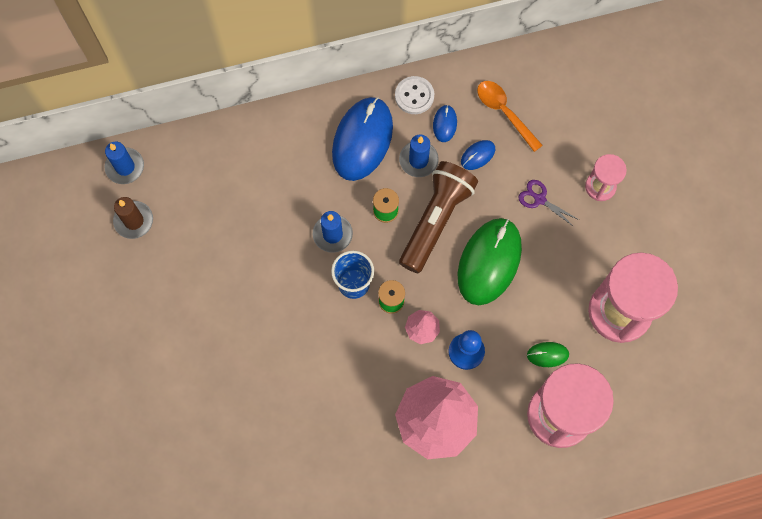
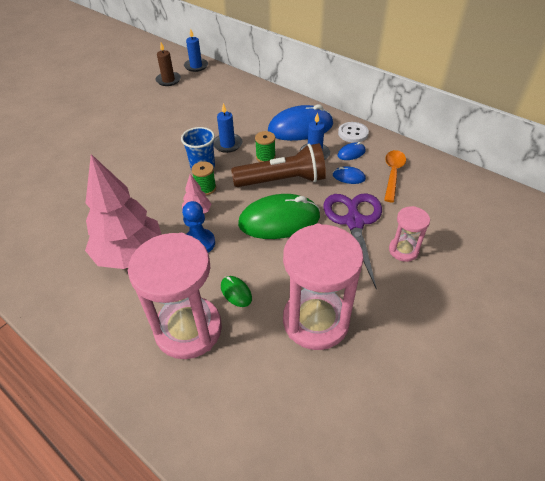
camera: 55 degrees right, 25 degrees down
purple scissors [518,180,579,227] -> purple scissors [324,193,382,290], size x2.14

